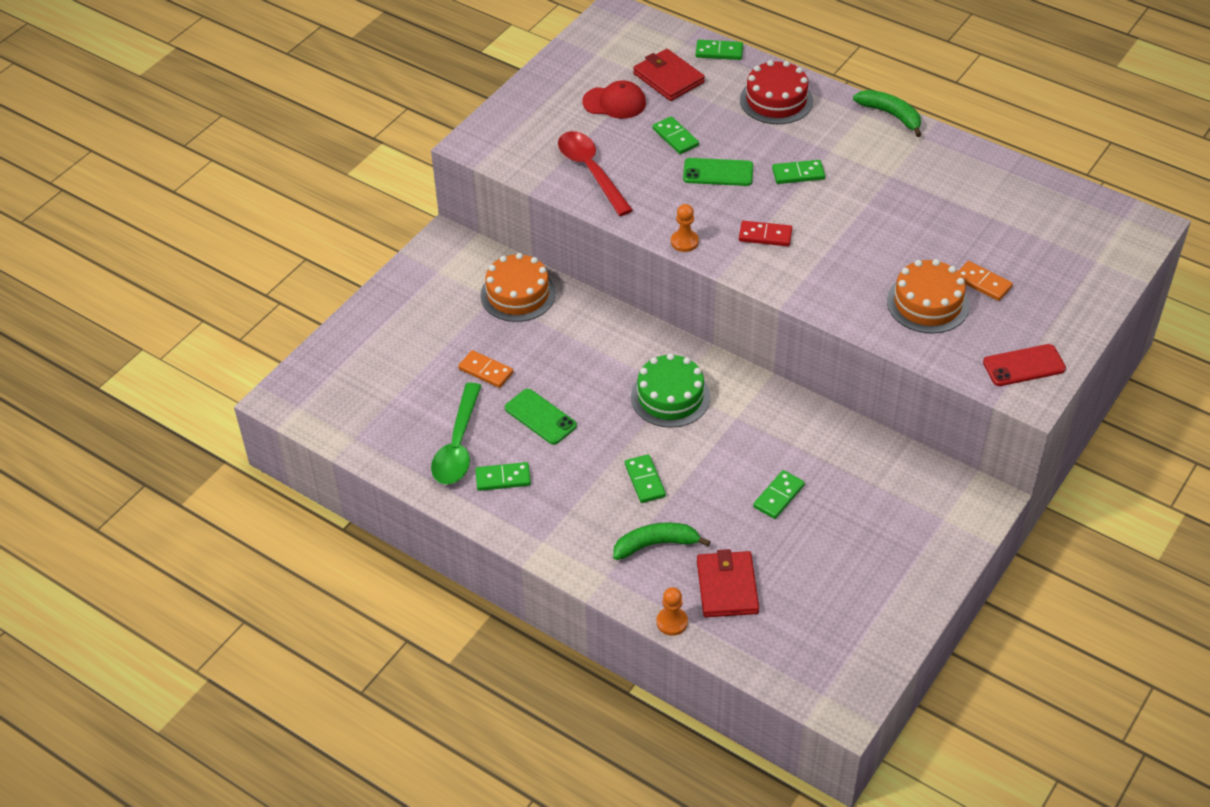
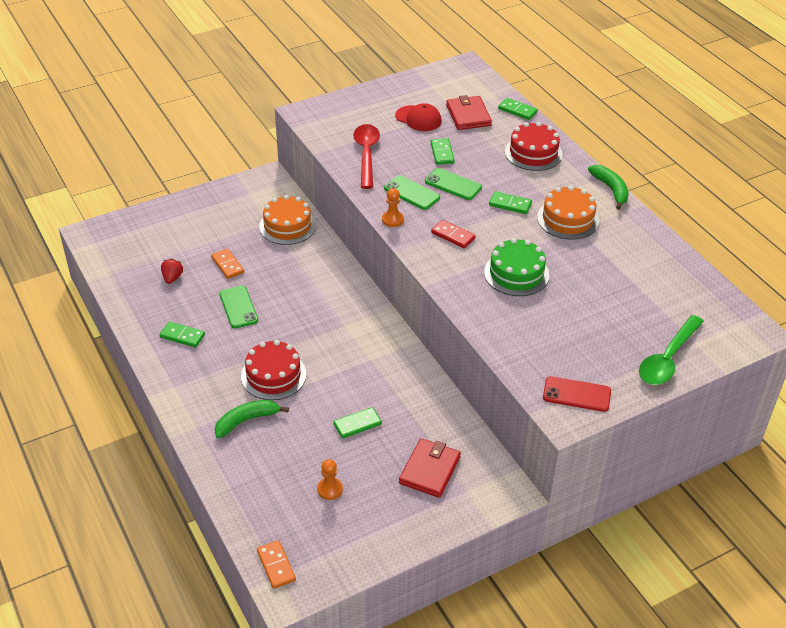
camera: 25 degrees right, 5 degrees down
green spoon [431,383,481,485] -> green spoon moved to [639,315,704,385]
green banana [613,522,711,560] -> green banana turned 45 degrees counterclockwise [215,400,289,438]
green domino [625,454,666,503] -> red cake [241,340,306,400]
green cake [631,353,710,428] -> green cake moved to [484,238,550,296]
orange pawn [657,587,688,636] -> orange pawn moved to [317,459,343,500]
red wallet [697,549,759,617] -> red wallet moved to [399,438,461,498]
orange cake [887,259,969,334] -> orange cake moved to [537,186,599,240]
orange domino [958,261,1013,301] -> orange domino moved to [257,540,296,589]
none -> red strawberry [161,258,183,284]
none -> green phone [384,175,440,210]

